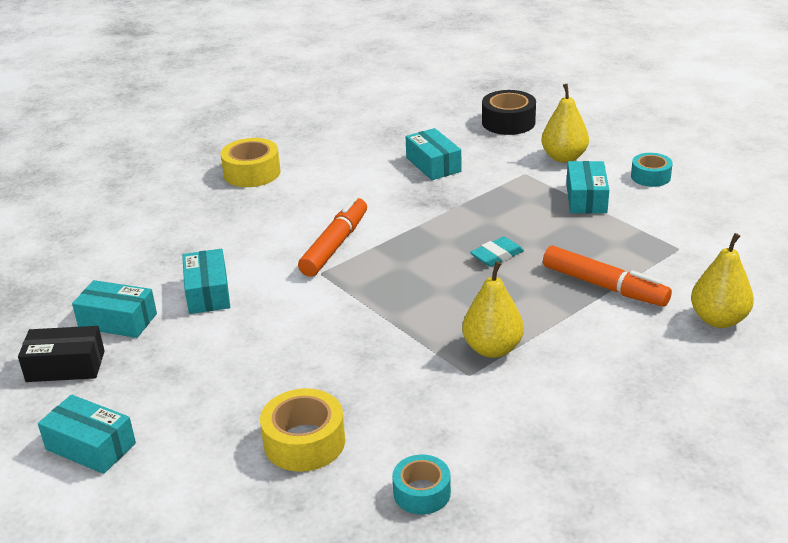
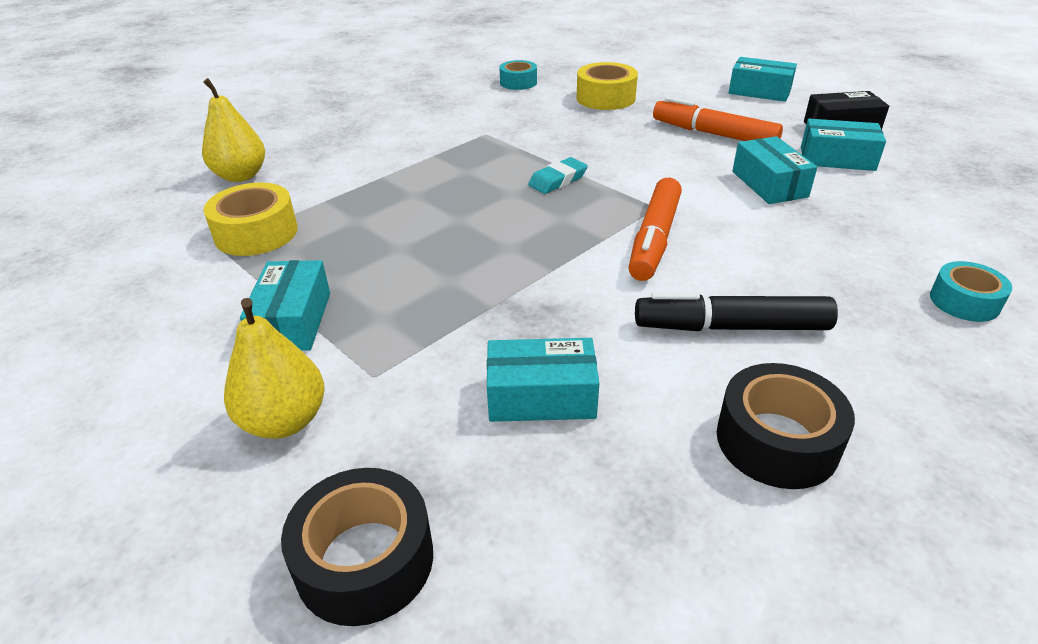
camera: 175 degrees right, 5 degrees up
yellow tape [221,138,281,187] -> yellow tape moved to [204,183,298,256]
turquoise box [406,128,461,180] -> turquoise box turned 60 degrees counterclockwise [487,338,599,422]
yellow pear [462,261,524,358] -> none
turquoise eraser [470,237,524,267] -> turquoise eraser moved to [528,157,588,194]
orange marker [543,246,672,307] -> orange marker moved to [653,97,783,141]
turquoise tape [631,153,673,187] -> turquoise tape moved to [930,261,1012,322]
none -> black marker [635,292,838,331]
none -> black tape [717,363,855,489]

